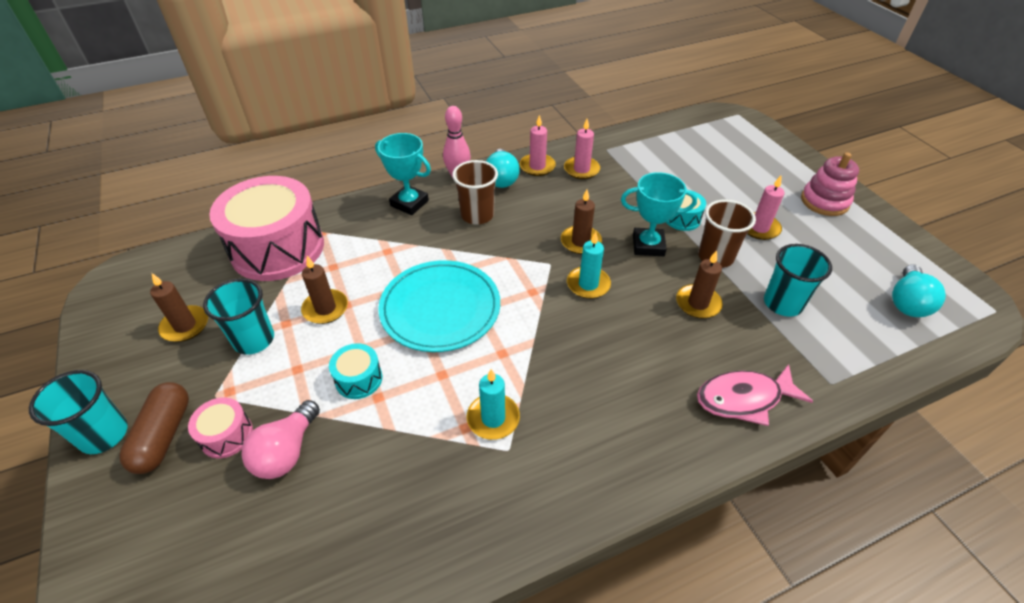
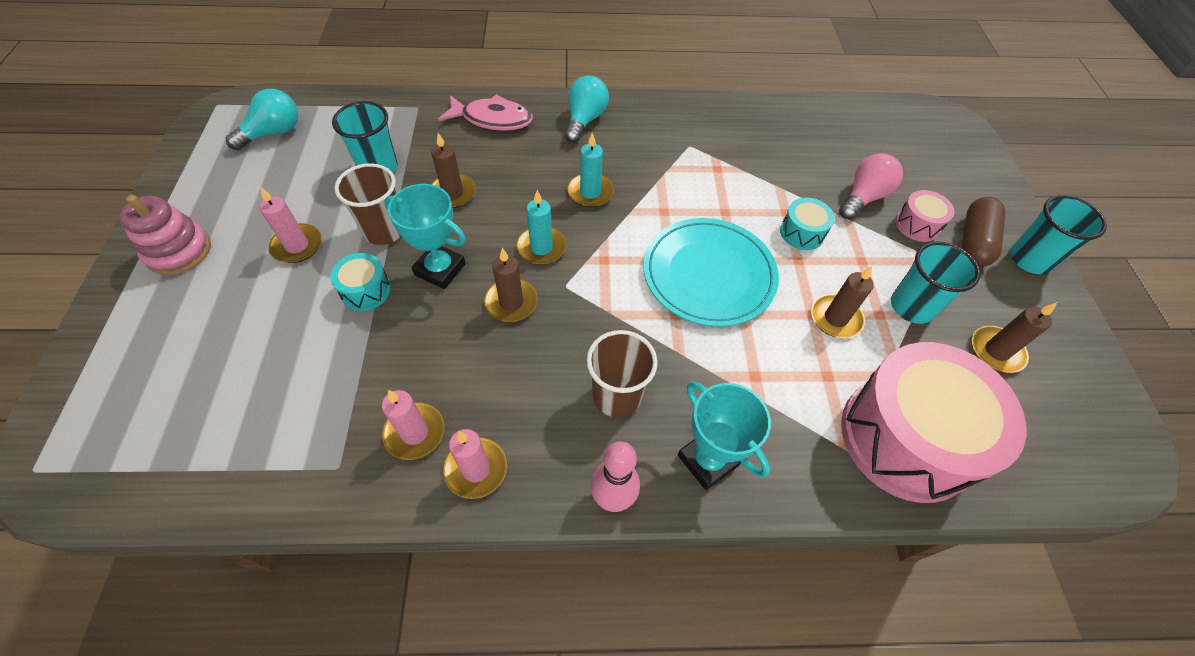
camera: 160 degrees left, 10 degrees up
turquoise candle [466,369,520,440] -> turquoise candle moved to [567,132,614,207]
turquoise light bulb [486,149,520,188] -> turquoise light bulb moved to [565,75,609,143]

